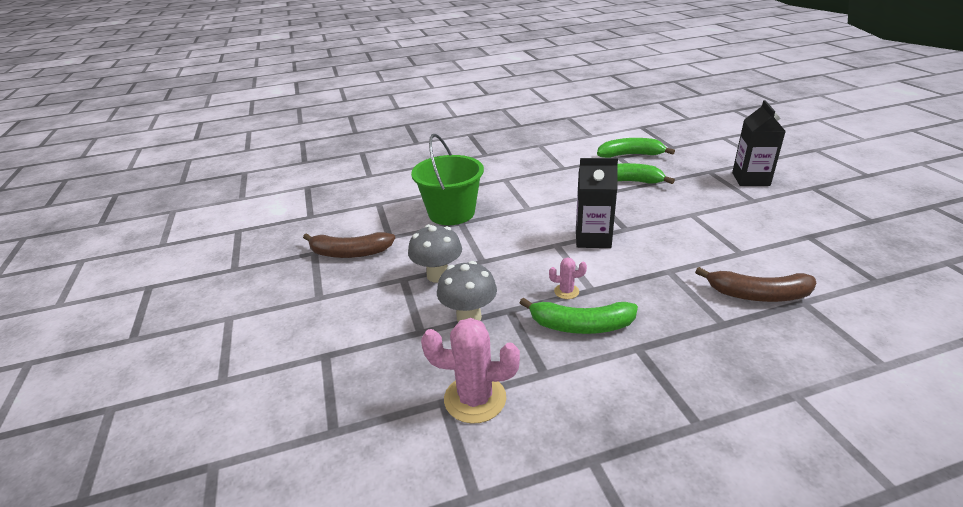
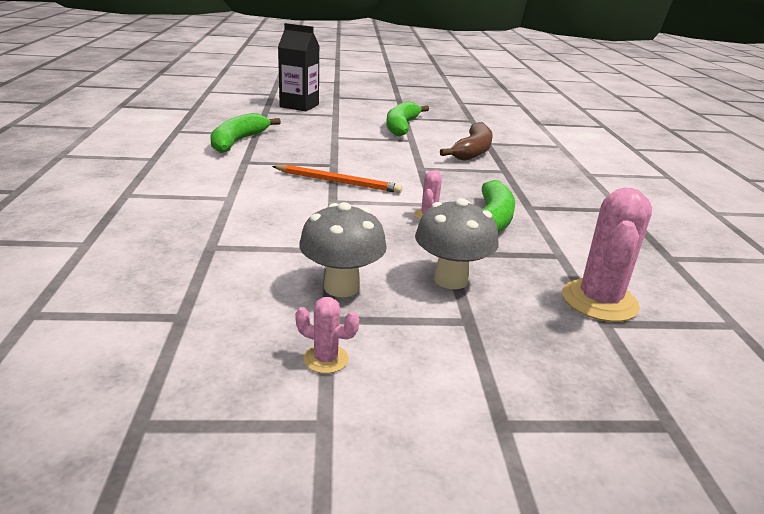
camera: 80 degrees left, 5 degrees down
brown banana [303,232,395,258] -> none
green bucket [411,134,484,225] -> none
black carton [576,158,618,248] -> orange pencil [272,165,402,193]
green banana [597,138,675,158] -> green banana moved to [386,101,429,136]
none -> pink cactus [295,297,359,373]

